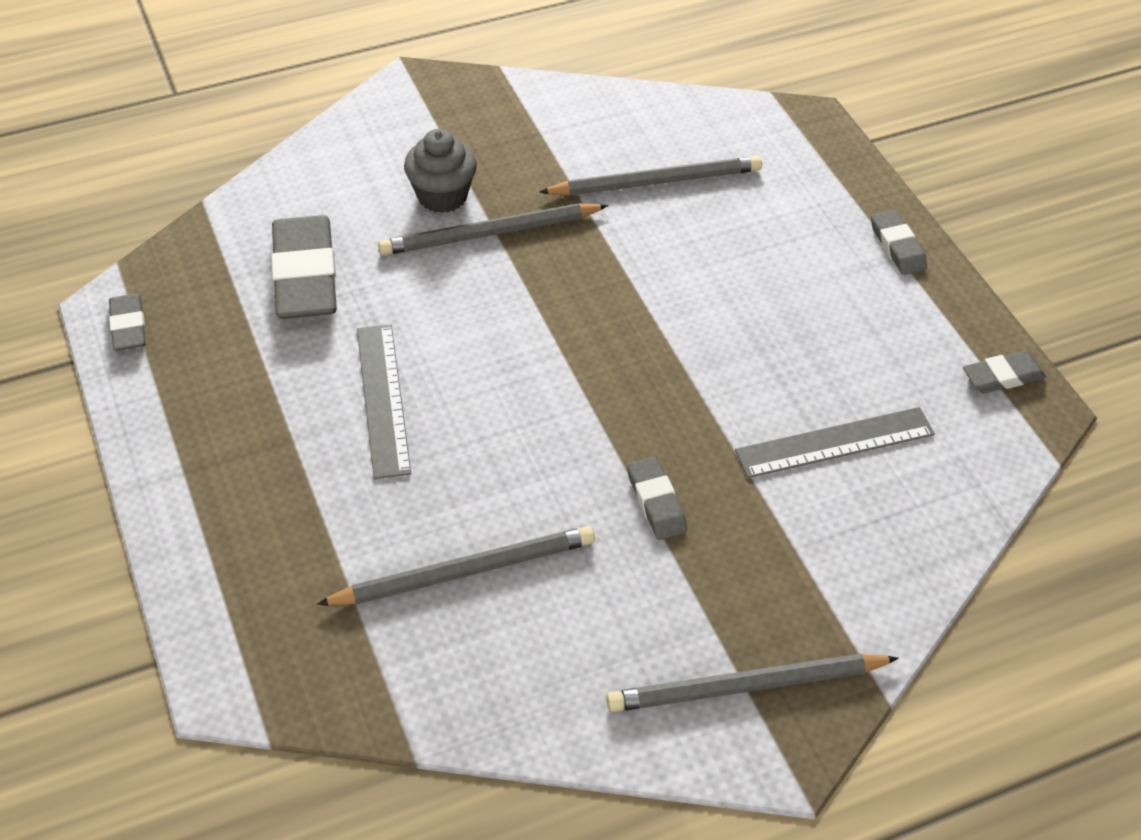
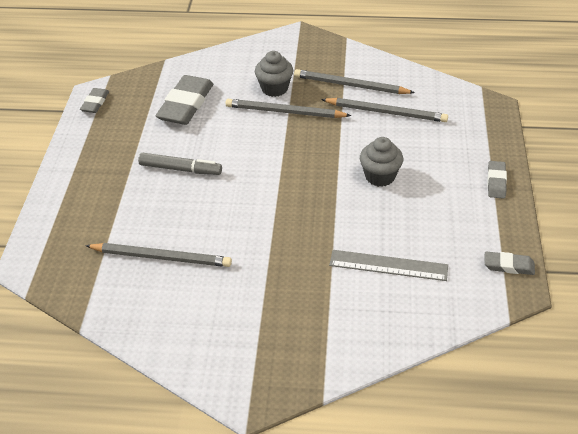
camera: 30 degrees right, 5 degrees down
grey ruler [357,324,411,479] -> grey marker [138,153,222,175]
grey pencil [606,654,899,712] -> grey pencil moved to [294,69,415,94]
grey eraser [627,456,687,540] -> none
none -> grey cupcake [360,137,403,187]

